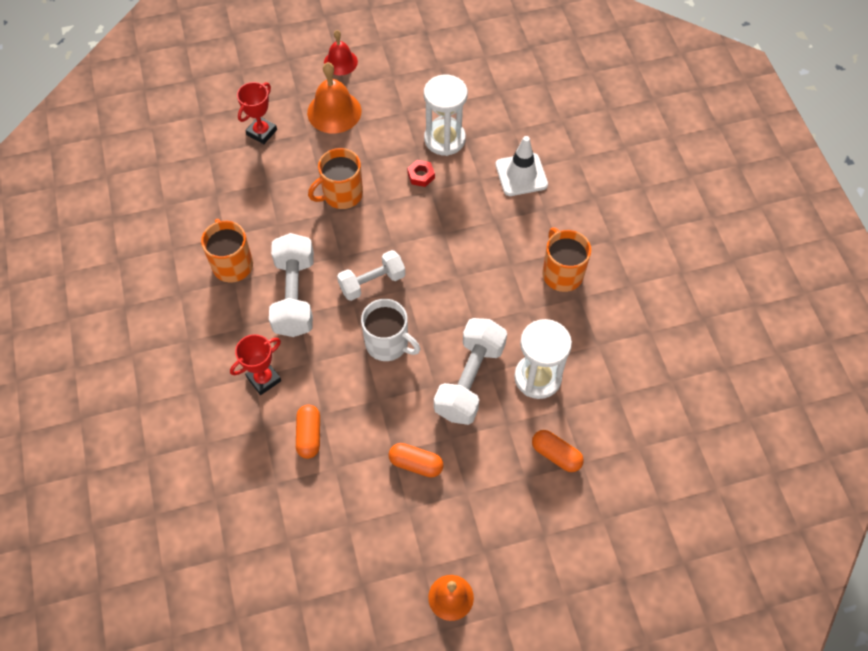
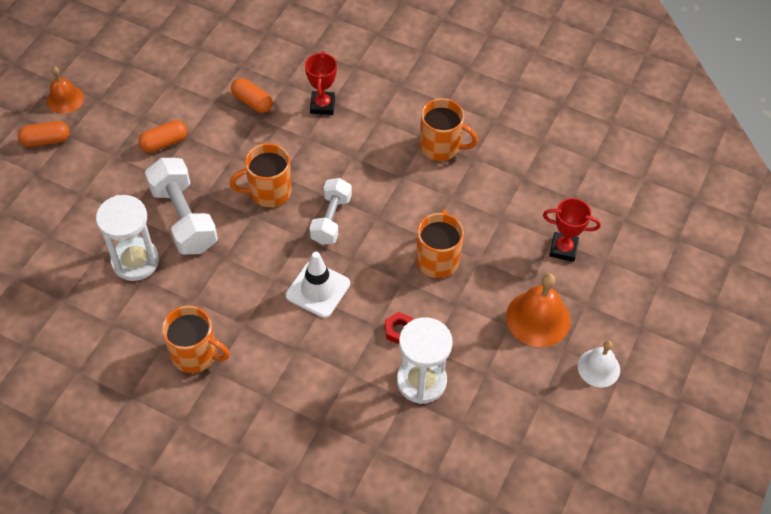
camera: 130 degrees right, 5 degrees down
red trophy [237,82,277,144] -> red trophy turned 60 degrees counterclockwise [543,198,601,262]
white dumbbell [269,233,314,337] -> none
red bell [324,30,358,75] -> white bell [578,340,620,387]
white mug [361,299,420,361] -> orange mug [230,143,292,207]
white traffic cone [495,136,548,196] -> white traffic cone moved to [286,252,350,318]
orange capsule [532,430,584,472] -> orange capsule moved to [18,121,70,147]

